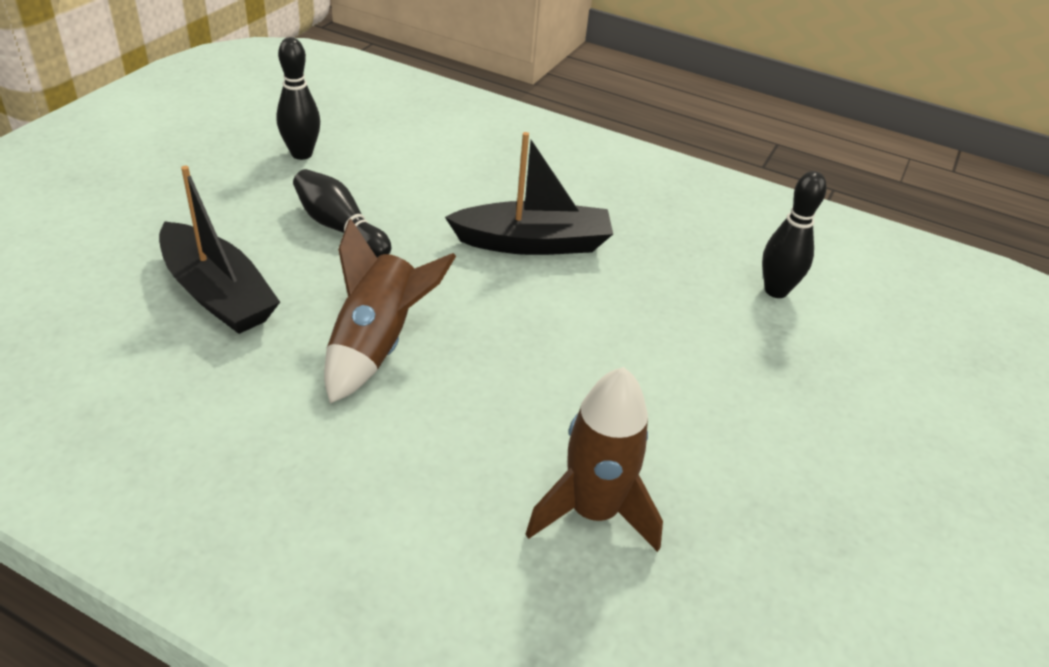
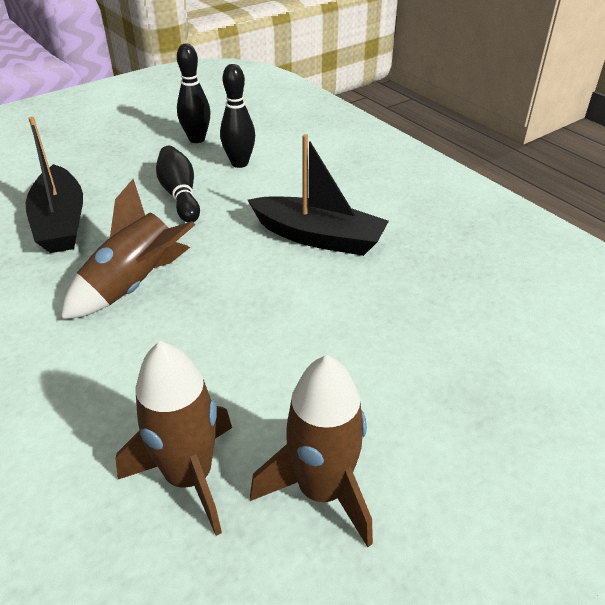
camera: 30 degrees right, 0 degrees up
black bowling pin [762,171,827,298] -> black bowling pin moved to [220,64,255,168]
none -> brown rocket [250,355,373,547]

